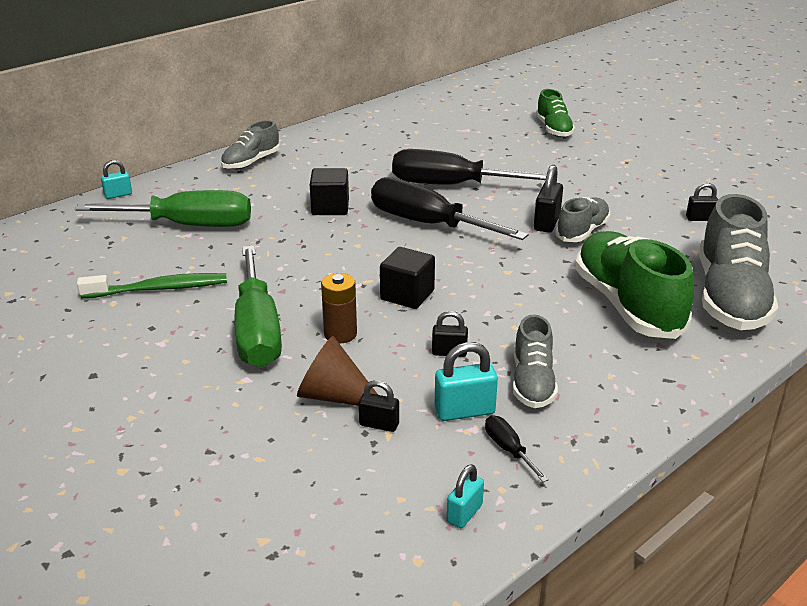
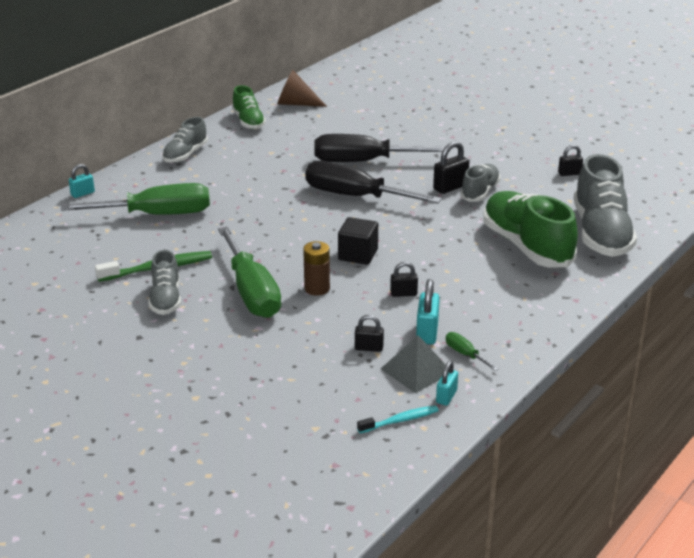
camera: 10 degrees left, 0 degrees up
brown cone [297,336,378,406] -> brown cone moved to [277,70,327,107]
black cube [310,168,349,215] -> none
turquoise padlock [434,342,498,421] -> turquoise padlock turned 60 degrees counterclockwise [416,279,440,345]
black screwdriver [485,415,549,482] -> green screwdriver [446,332,498,371]
grey shoe [513,315,558,408] -> grey shoe moved to [148,250,181,315]
black padlock [534,165,563,233] -> black padlock turned 45 degrees clockwise [433,141,469,194]
green shoe [536,89,575,137] -> green shoe moved to [232,85,266,129]
none -> turquoise toothbrush [357,405,439,433]
none -> grey pyramid [381,335,446,393]

